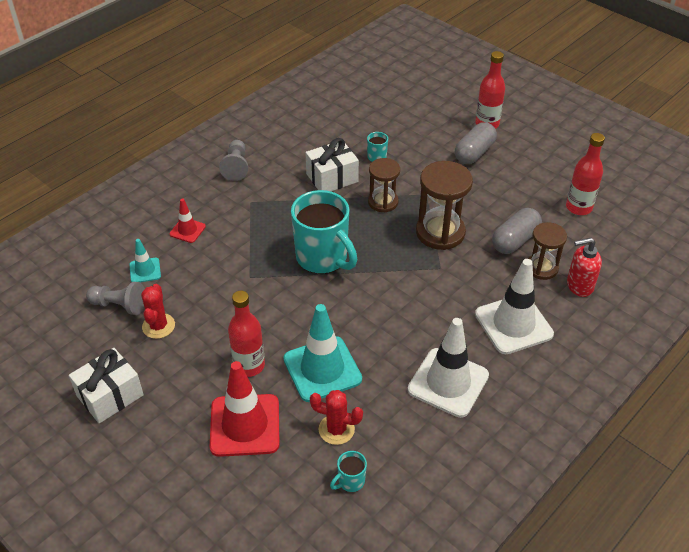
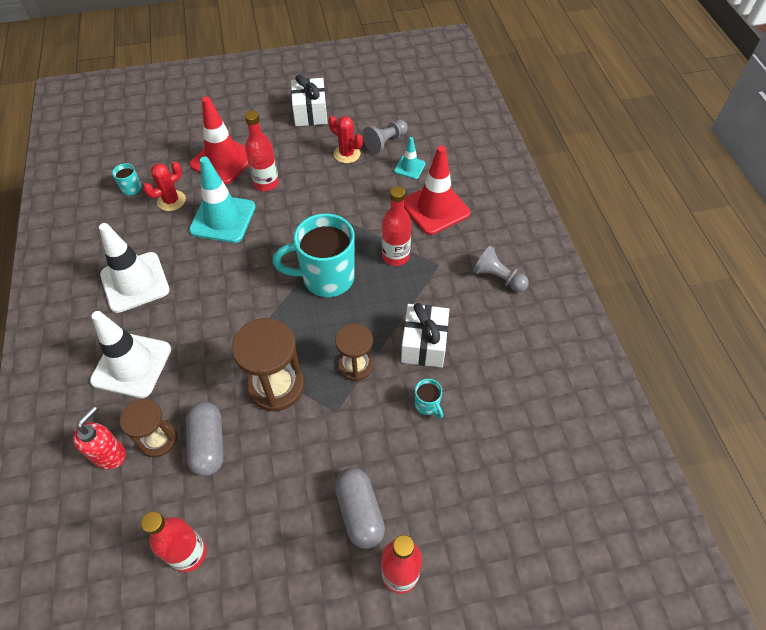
camera: 125 degrees right, 10 degrees up
red traffic cone [170,199,206,243] -> red traffic cone [404,146,470,235], size x1.98
none -> red bottle [382,186,412,266]

